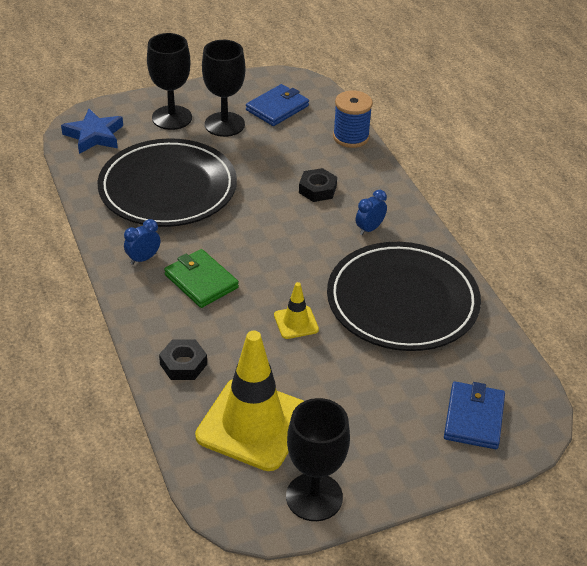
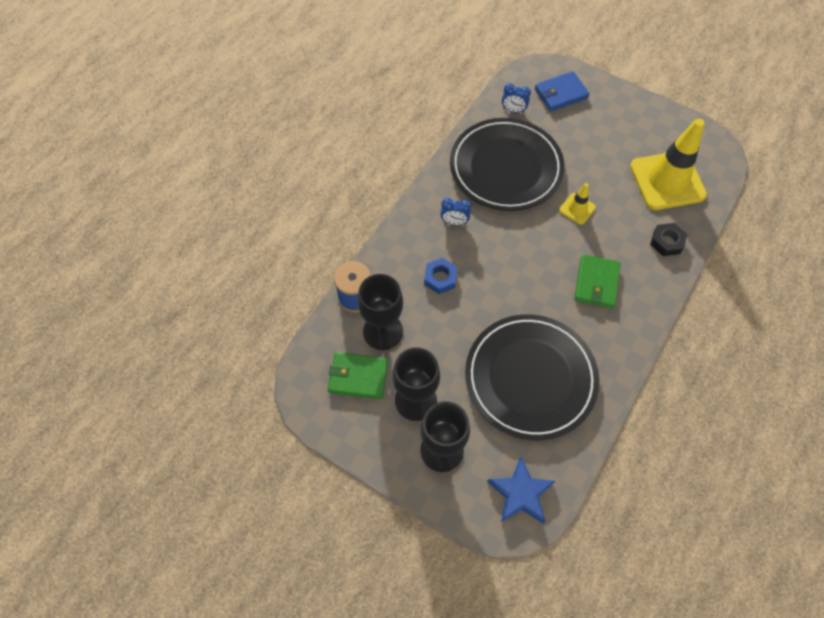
camera: 125 degrees left, 20 degrees up
blue clock [124,219,160,265] -> blue clock moved to [502,83,531,113]
blue wallet [246,84,309,126] -> green wallet [328,352,388,399]
black goblet [286,398,350,521] -> black goblet moved to [358,274,403,350]
black nut [299,168,337,202] -> blue nut [424,258,457,294]

